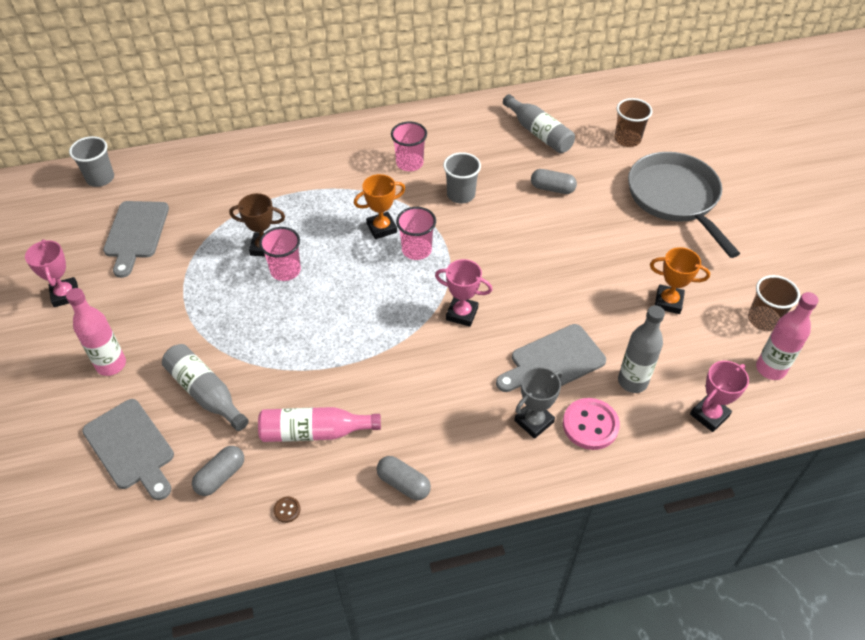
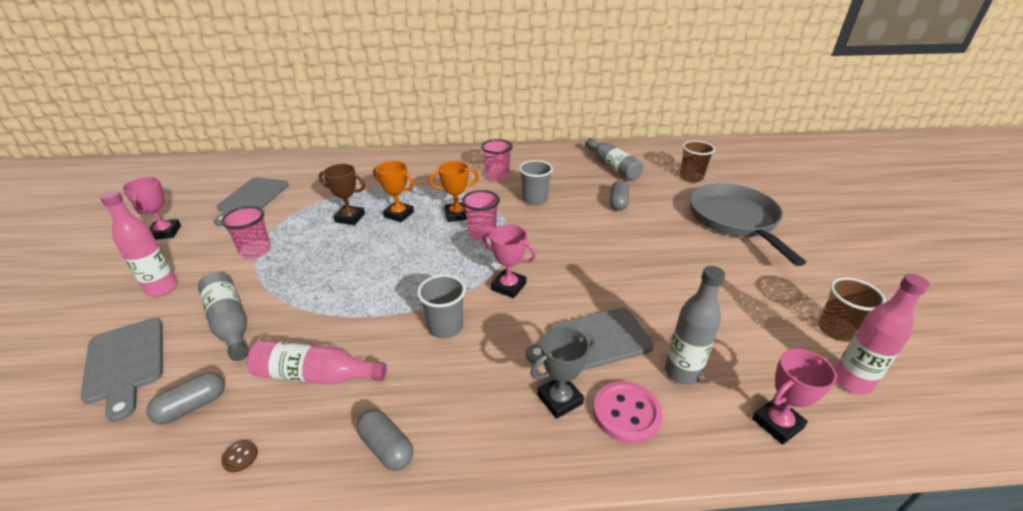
camera: 10 degrees right, 15 degrees down
grey cup [69,136,114,187] -> grey cup moved to [417,274,466,338]
pink cup [259,227,301,281] -> pink cup moved to [221,206,271,259]
grey capsule [531,169,577,194] -> grey capsule turned 75 degrees clockwise [610,181,629,211]
orange trophy [650,247,710,314] -> orange trophy moved to [373,161,414,222]

